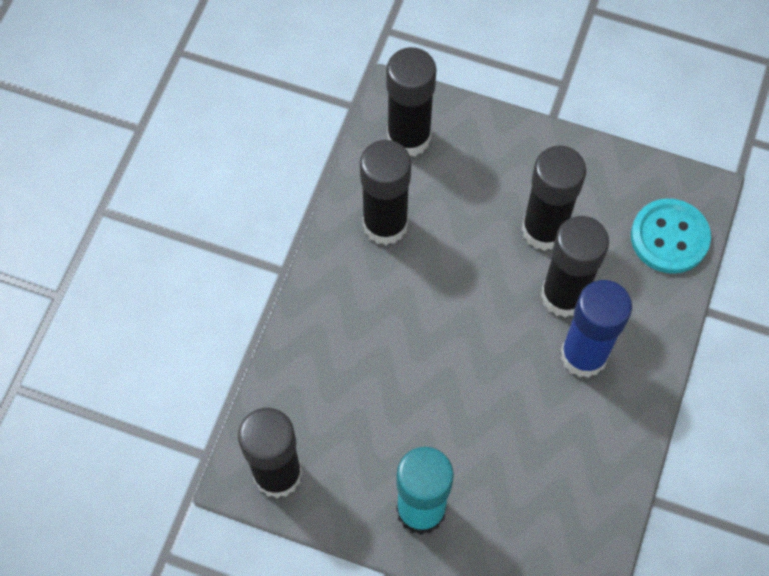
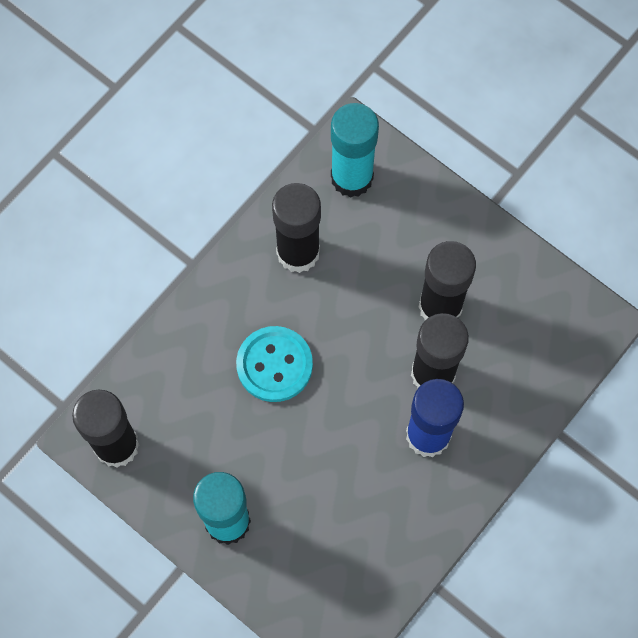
camera: 20 degrees right, 5 degrees up
black glue stick [386,47,437,156] -> turquoise glue stick [331,103,379,198]
turquoise button [631,199,711,274] -> turquoise button moved to [236,326,313,402]

